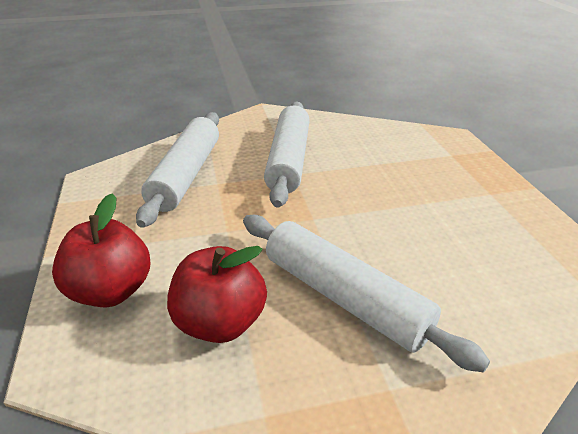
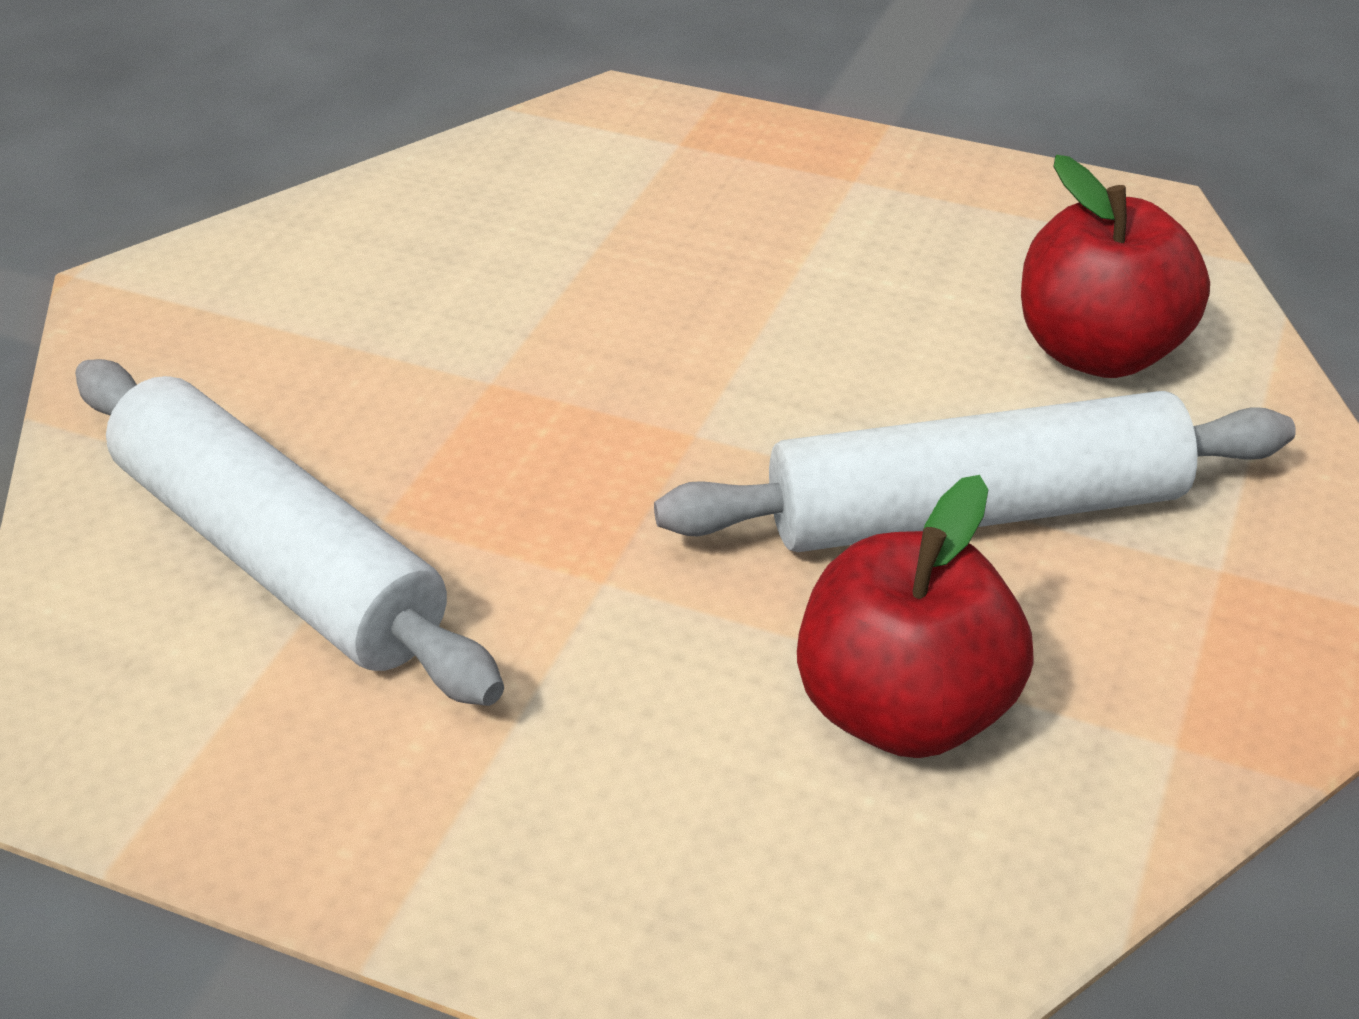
camera: 55 degrees left, 5 degrees up
red apple [52,193,151,308] -> red apple moved to [1021,155,1210,378]
white rolling pin [264,102,310,208] -> none

